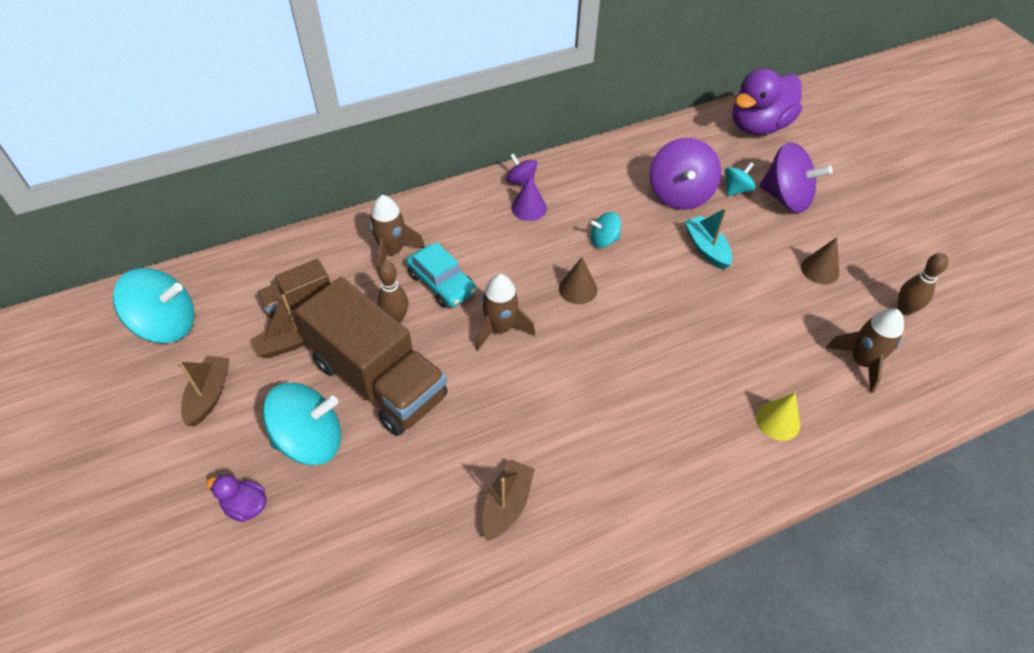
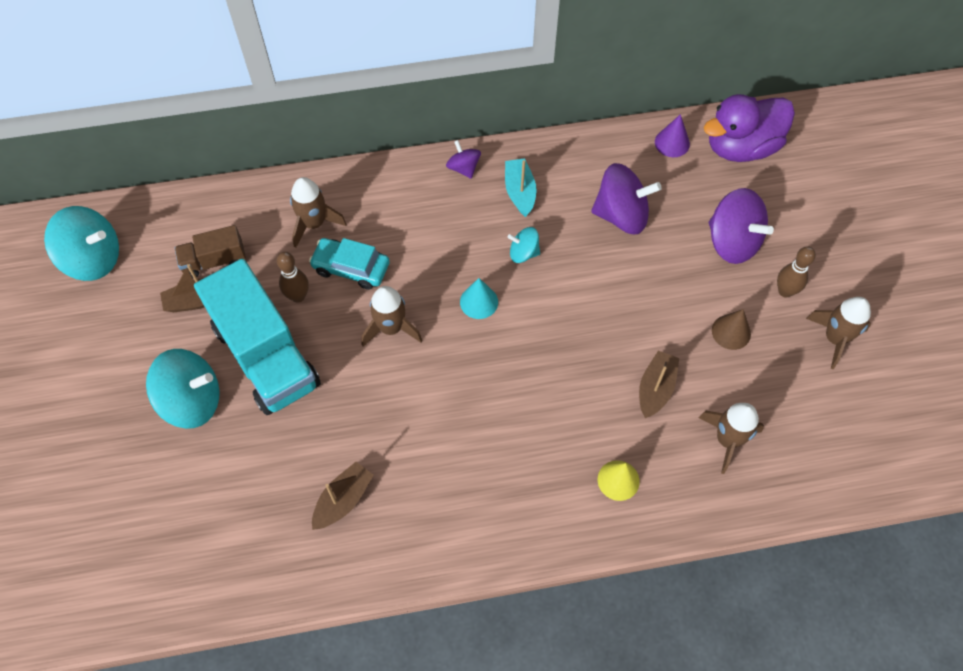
camera: 15 degrees right, 10 degrees up
brown boat [178,355,230,427] -> brown boat moved to [639,351,679,418]
purple duck [206,474,266,522] -> none
brown truck [295,277,448,436] -> turquoise truck [194,259,321,415]
turquoise car [406,242,476,308] -> turquoise car turned 135 degrees clockwise [309,238,390,290]
purple cone [511,175,547,221] -> purple cone moved to [655,114,690,157]
brown cone [559,257,597,304] -> turquoise cone [460,278,498,319]
purple spinning top [650,138,721,210] -> purple spinning top turned 105 degrees counterclockwise [591,163,662,234]
turquoise boat [684,208,732,270] -> turquoise boat moved to [505,158,537,217]
turquoise spinning top [725,162,756,196] -> none
brown bowling pin [898,253,949,315] -> brown bowling pin moved to [777,246,816,298]
none -> brown rocket [806,297,871,369]

